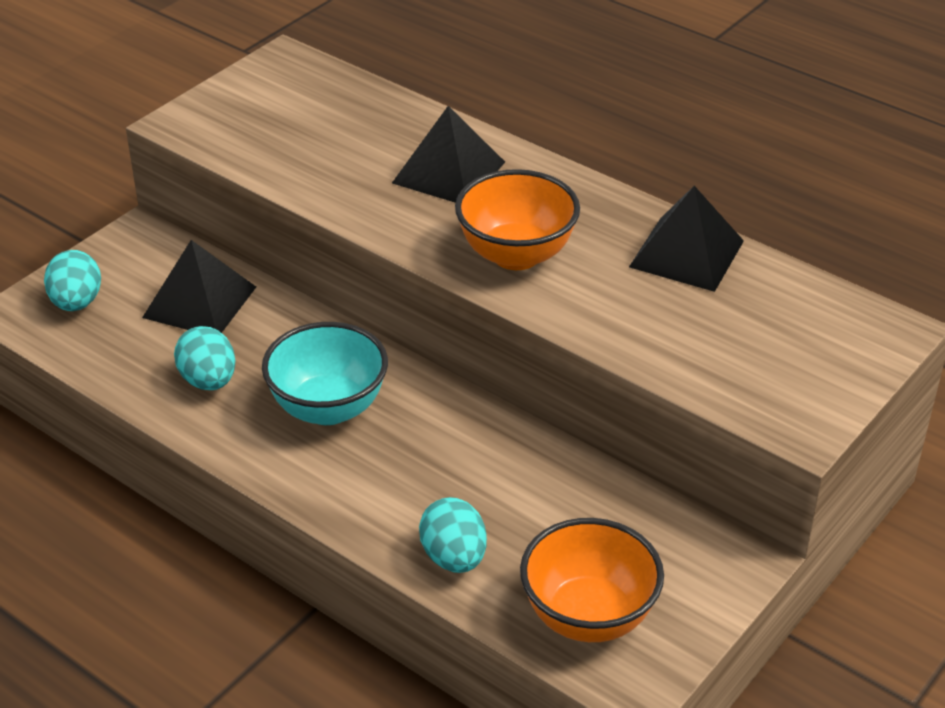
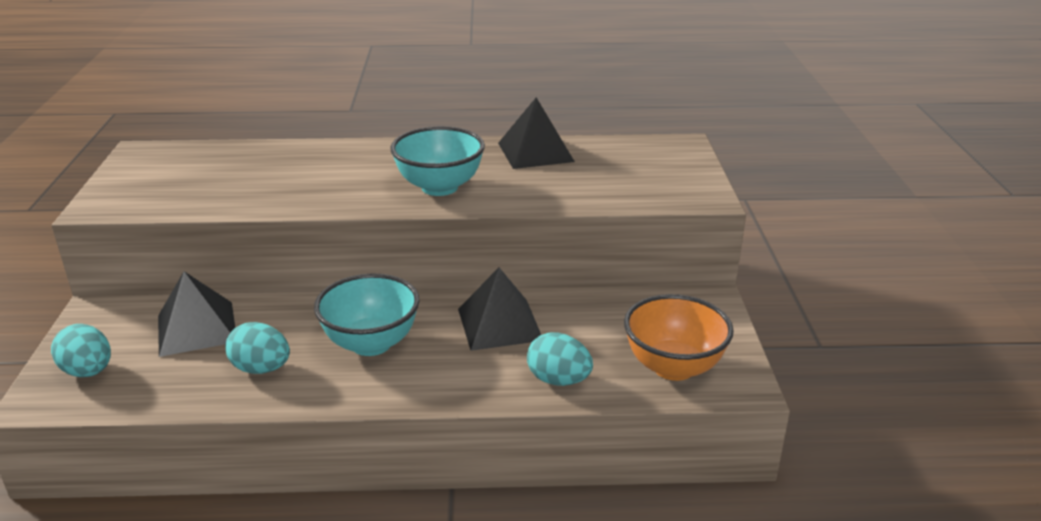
camera: 40 degrees left, 10 degrees down
black pyramid [392,106,505,203] -> black pyramid moved to [458,268,541,351]
orange bowl [455,169,580,270] -> turquoise bowl [390,126,485,196]

